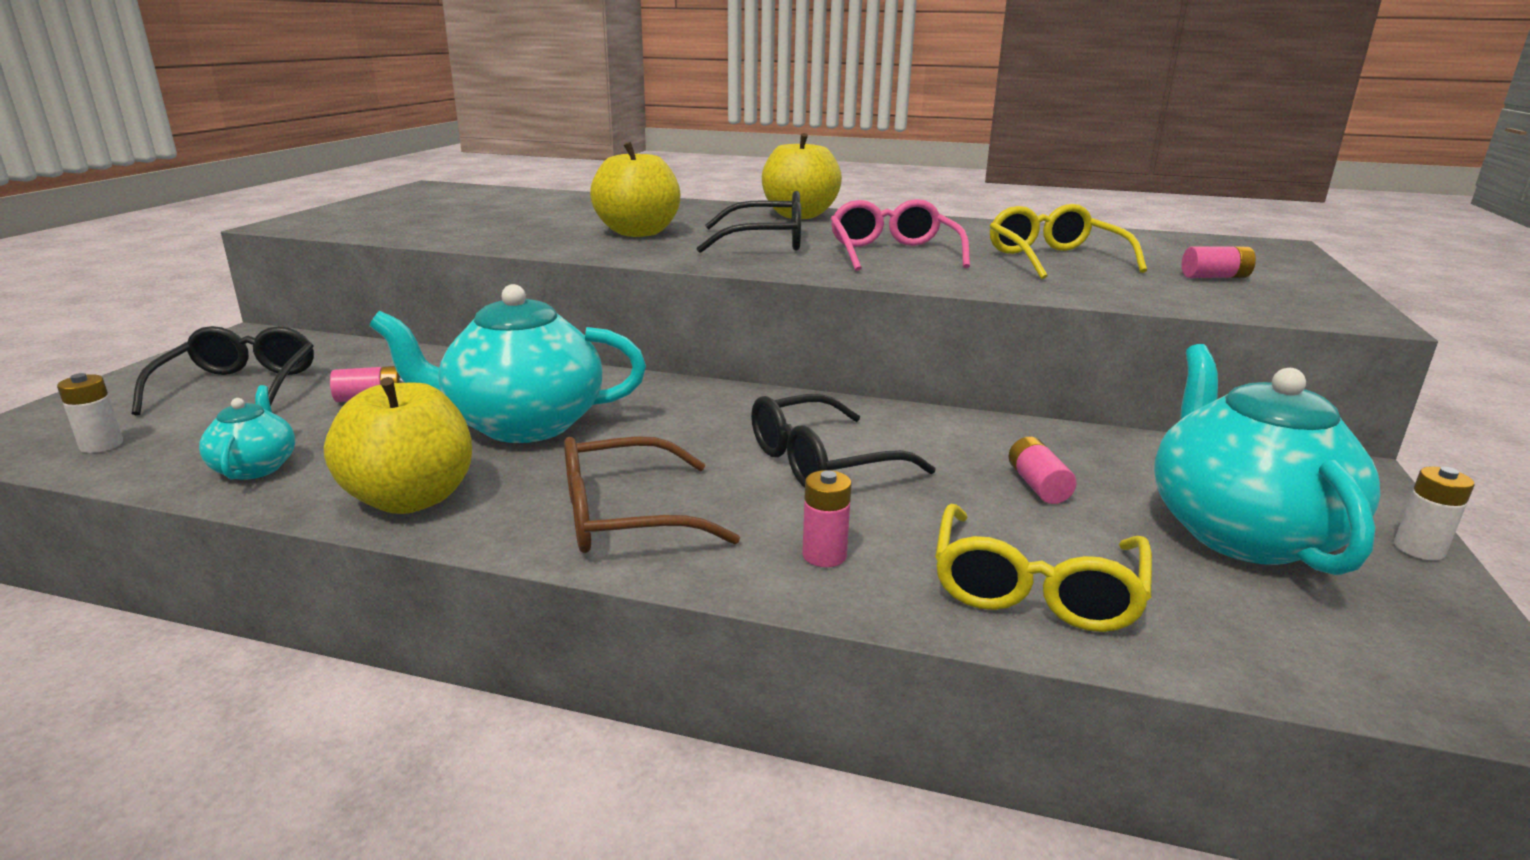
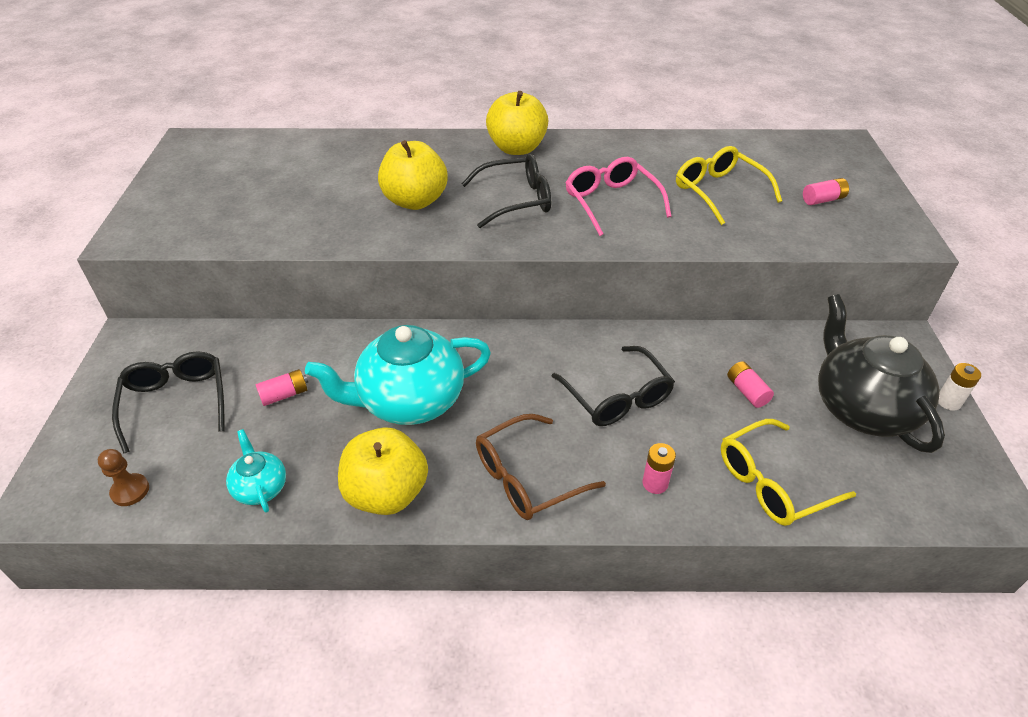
camera: 15 degrees left, 20 degrees up
white battery [57,373,123,453] -> brown pawn [98,449,149,506]
black glasses [751,394,935,488] -> black glasses turned 75 degrees counterclockwise [552,346,675,426]
yellow glasses [935,504,1152,632] -> yellow glasses turned 60 degrees clockwise [721,419,856,526]
turquoise teapot [1154,344,1380,575] -> black teapot [818,294,945,453]

